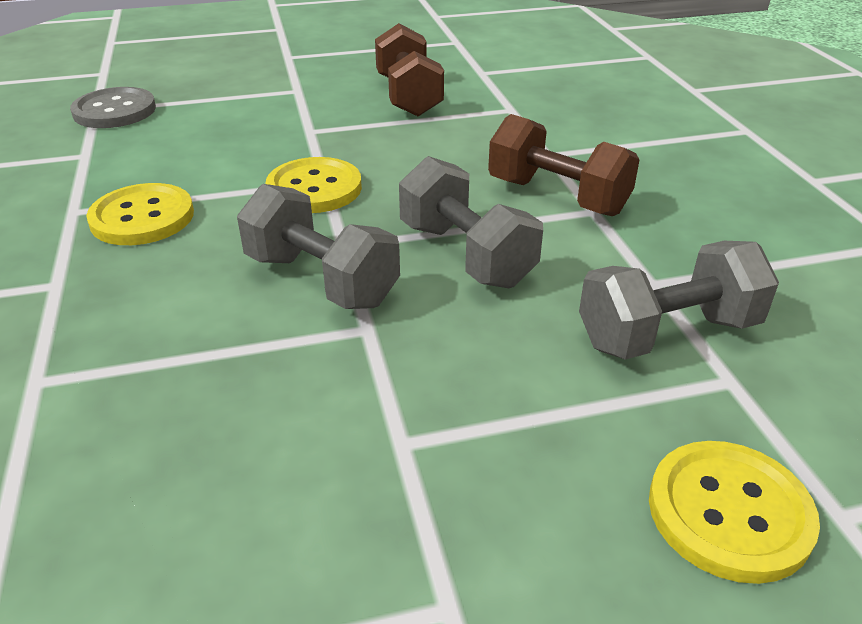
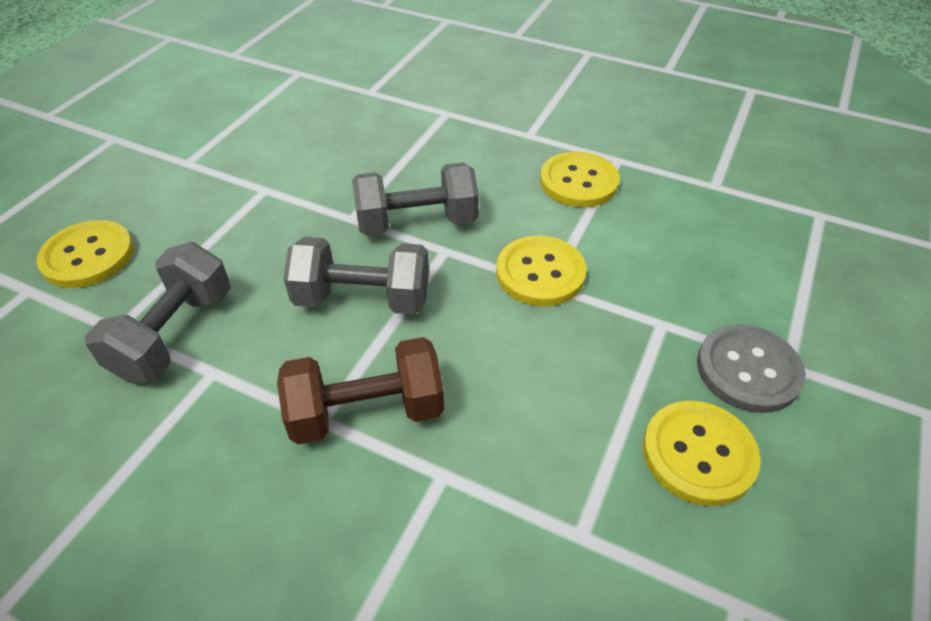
camera: 130 degrees right, 10 degrees up
grey button [70,87,156,128] -> grey button moved to [697,324,806,413]
brown dumbbell [375,23,444,116] -> yellow button [643,401,761,506]

